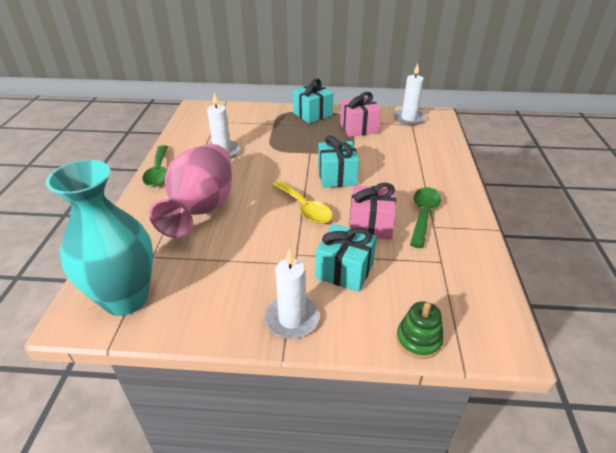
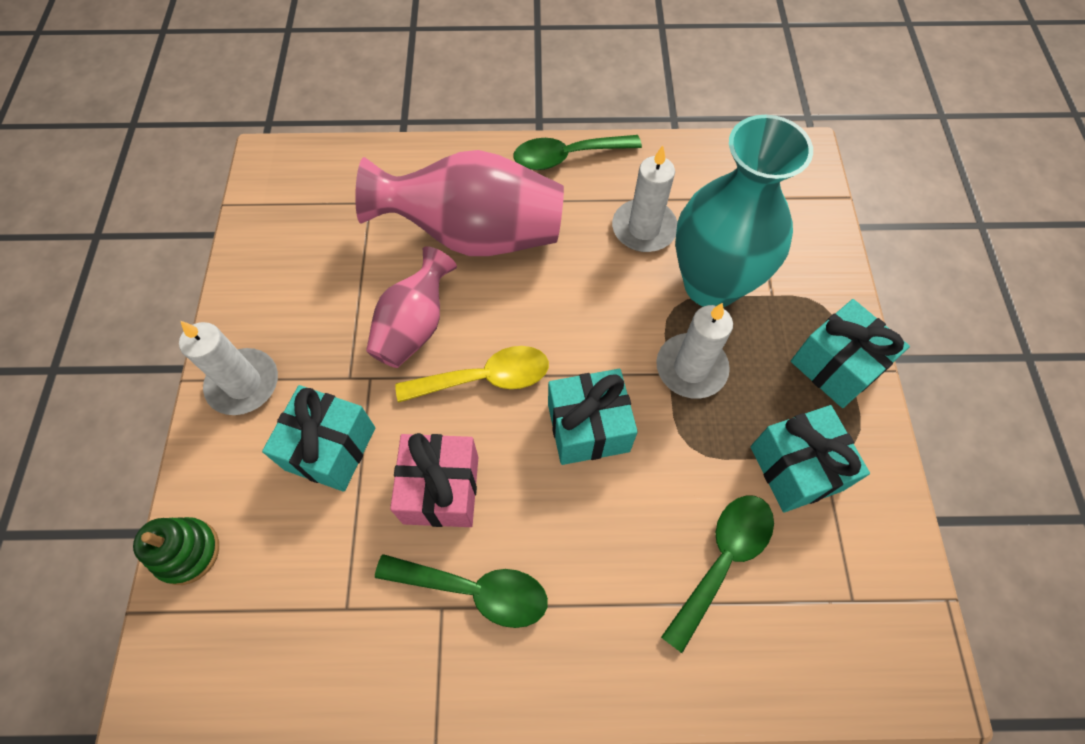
camera: 85 degrees right, 25 degrees up
turquoise vase [46,160,153,316] -> turquoise vase moved to [675,115,813,307]
yellow spoon [272,180,333,224] -> yellow spoon turned 150 degrees counterclockwise [395,346,549,403]
pink gift [340,92,381,137] -> turquoise gift [751,405,870,512]
white candle [394,63,426,125] -> white candle moved to [656,303,733,399]
none -> pink vase [366,246,457,368]
none -> green spoon [661,495,774,653]

